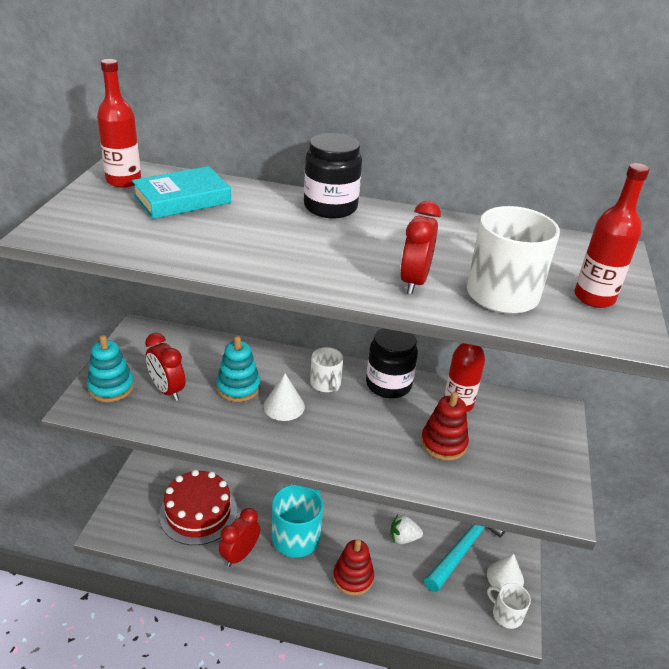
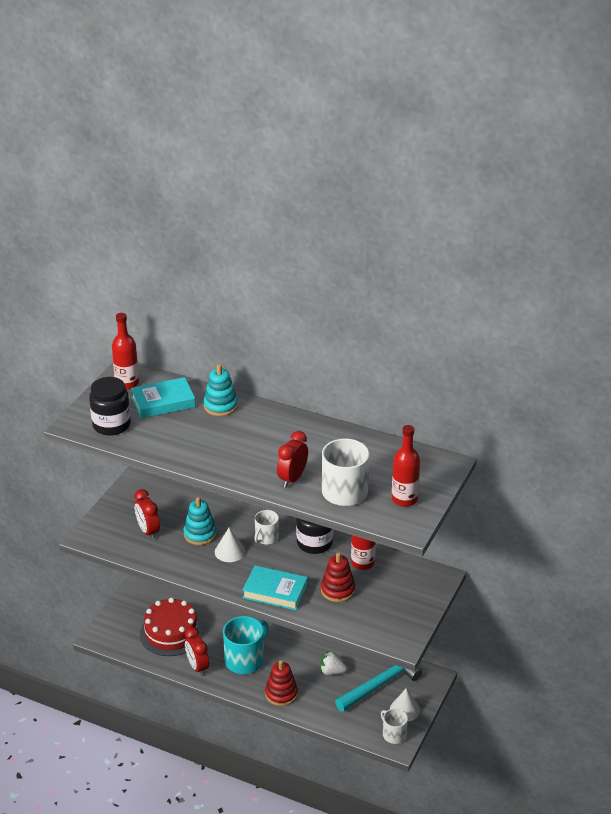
camera: 15 degrees right, 0 degrees up
turquoise stacking toy [87,335,134,402] -> turquoise stacking toy moved to [203,364,238,416]
red clock [219,508,260,567] -> red clock turned 75 degrees counterclockwise [185,627,209,676]
black jar [304,133,362,218] -> black jar moved to [89,377,131,436]
white mug [310,347,343,392] -> white mug turned 45 degrees clockwise [254,510,279,544]
none -> turquoise book [242,565,308,610]

